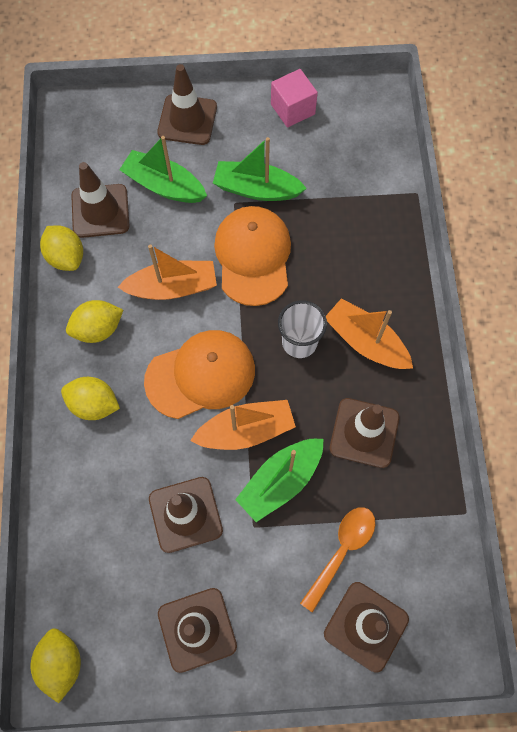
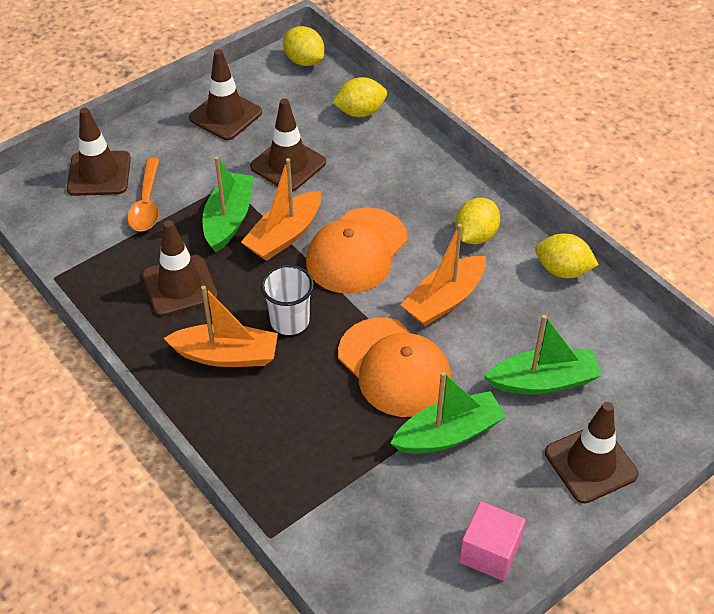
camera: 145 degrees right, 20 degrees down
yellow lemon [61,377,120,420] -> yellow lemon moved to [332,77,387,117]
brown traffic cone [71,162,129,238] -> none

